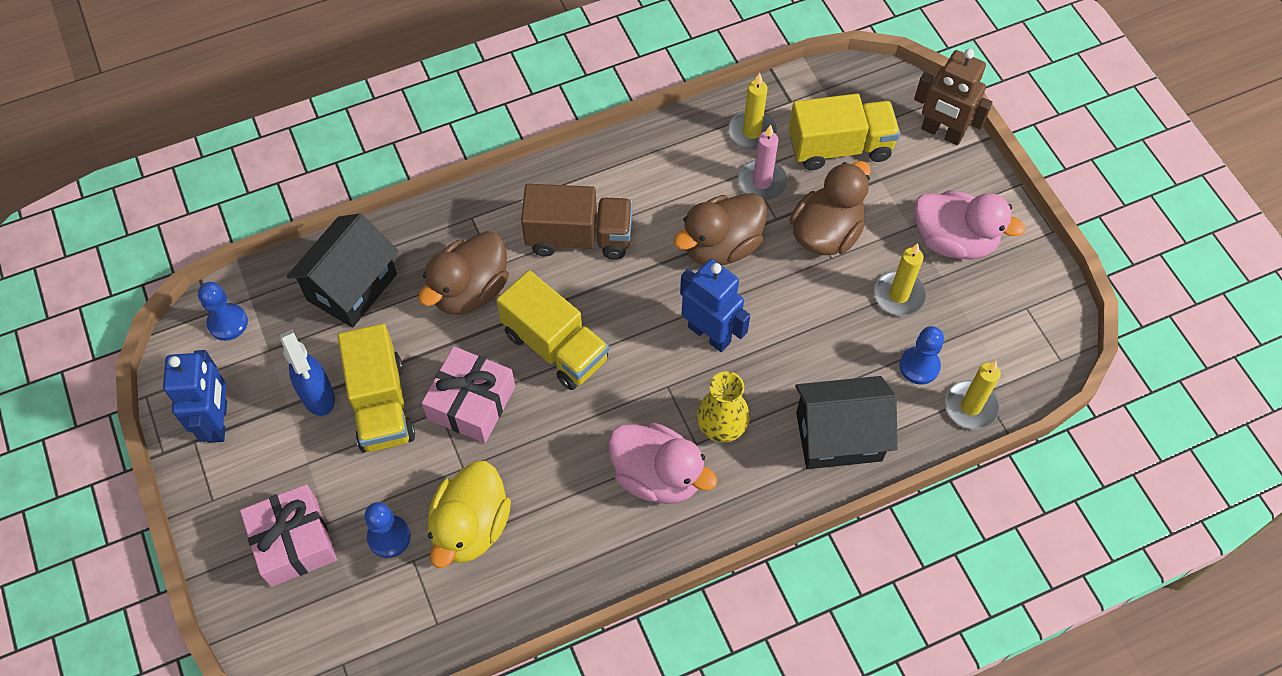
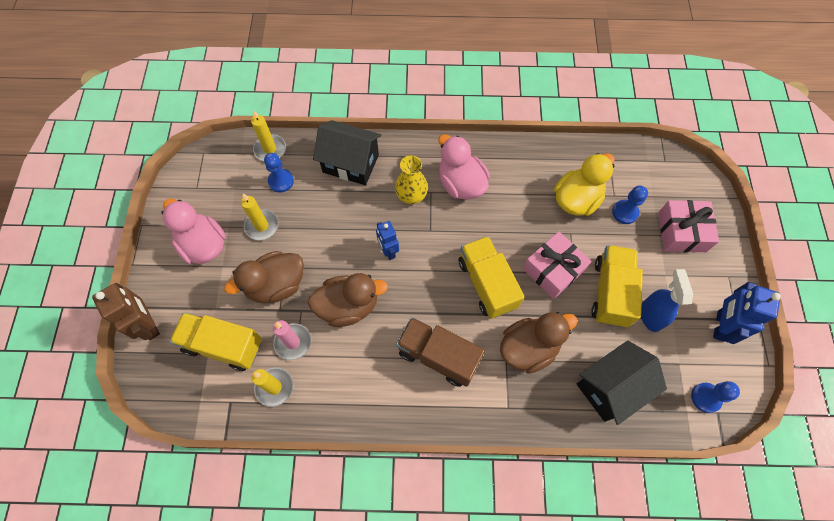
camera: 155 degrees left, 5 degrees up
blue robot [680,259,750,352] -> blue robot [376,221,399,260], size x0.66

